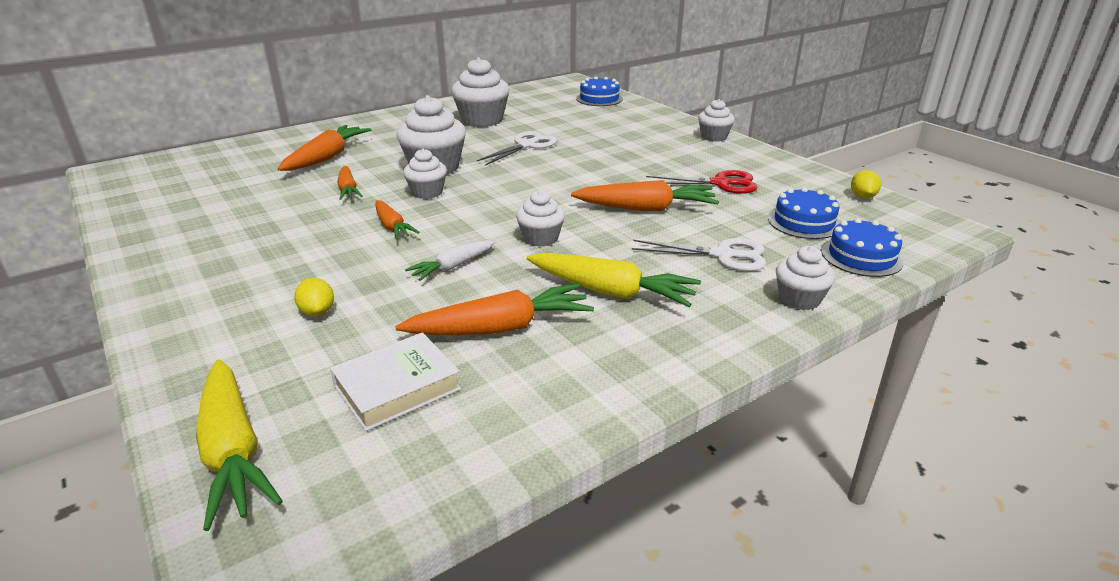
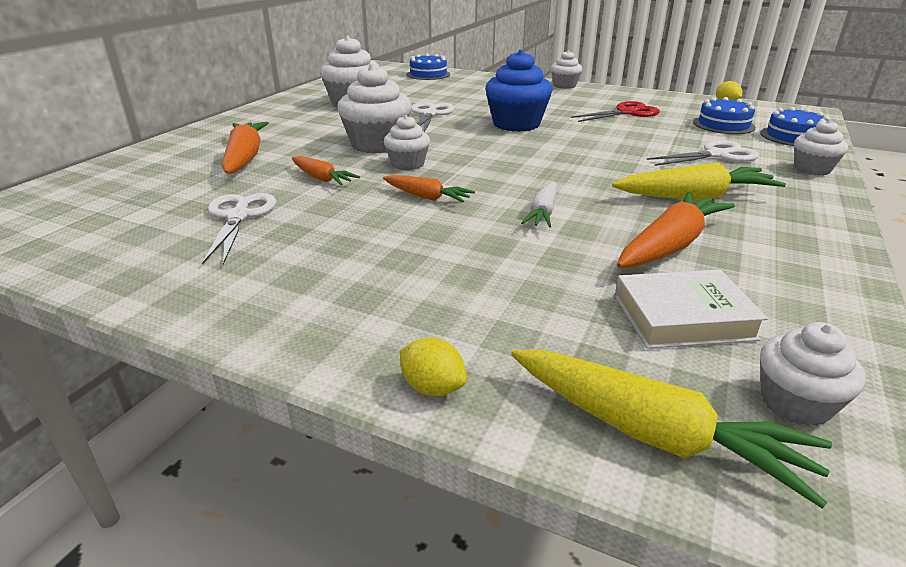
camera: 30 degrees left, 0 degrees up
yellow lemon [294,278,334,316] -> yellow lemon moved to [400,338,467,396]
white book [330,332,461,431] -> white book turned 60 degrees clockwise [615,270,768,349]
white cupcake [516,190,565,247] -> white cupcake moved to [760,322,866,426]
orange carrot [571,180,719,211] -> none
none -> white scissors [202,193,276,265]
none -> blue cupcake [485,50,553,132]

